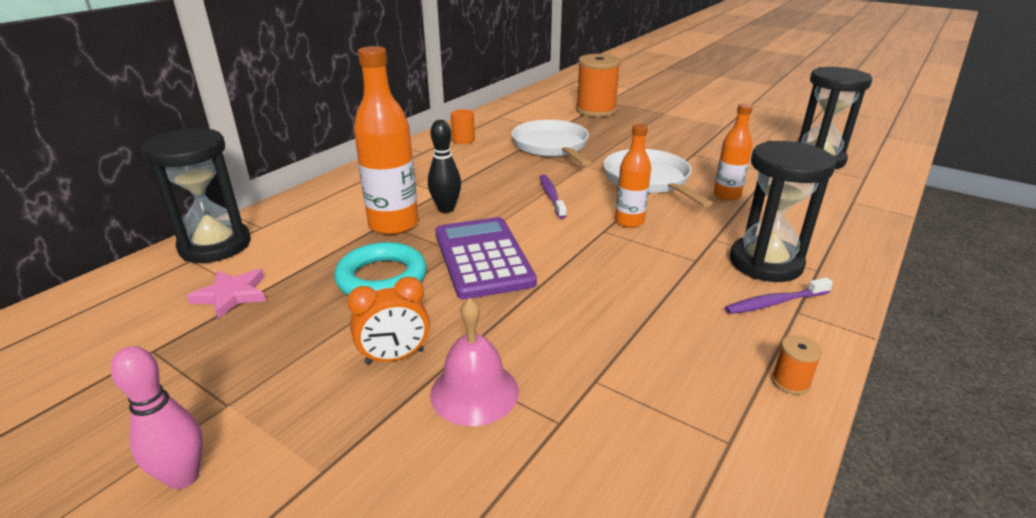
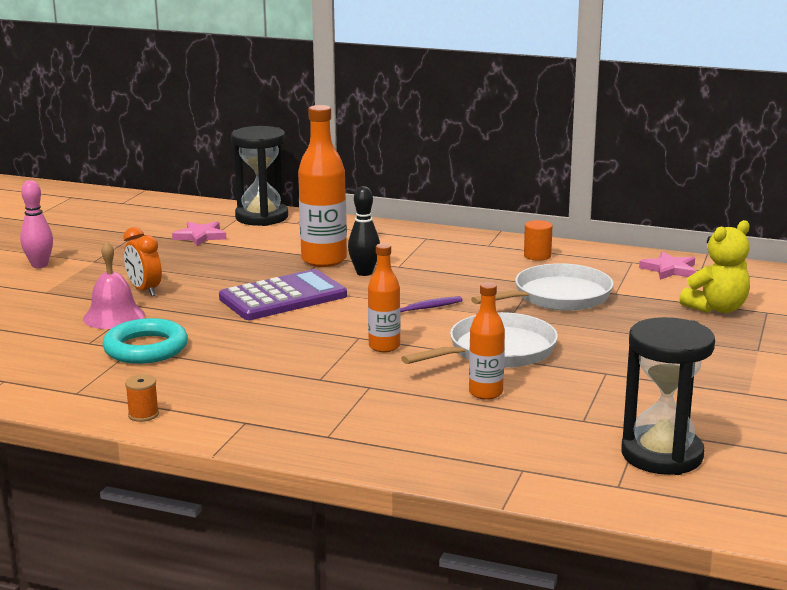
camera: 75 degrees right, 10 degrees down
turquoise ring [334,242,427,296] -> turquoise ring moved to [102,318,188,364]
orange spool [576,54,621,117] -> yellow teddy bear [680,220,750,313]
purple toothbrush [725,277,833,314] -> none
black hourglass [730,141,836,282] -> none
none -> pink star [639,252,696,280]

